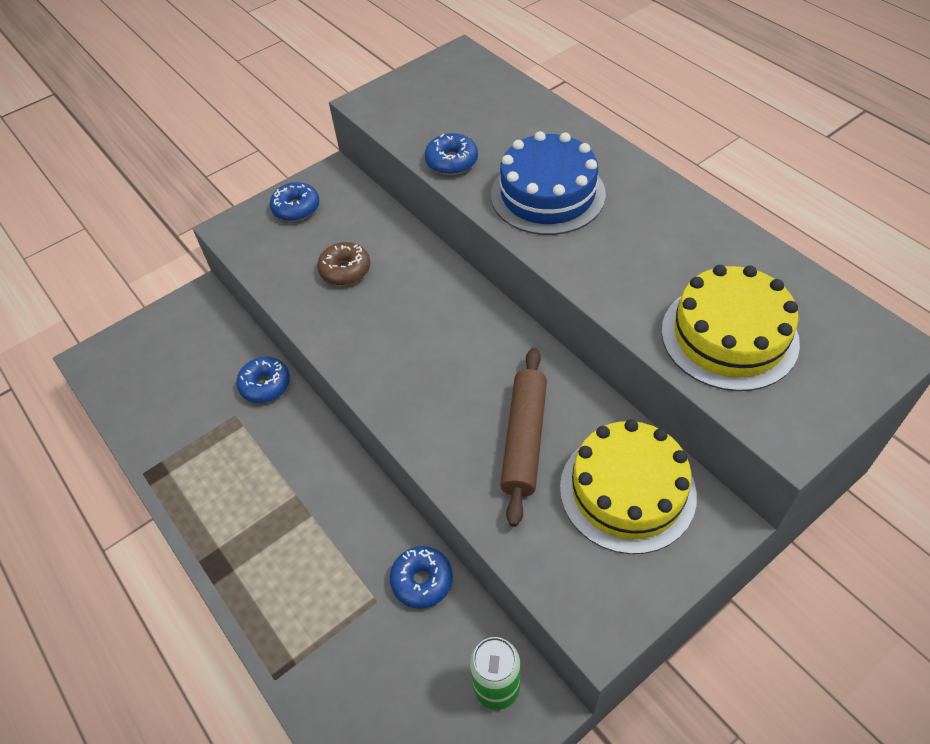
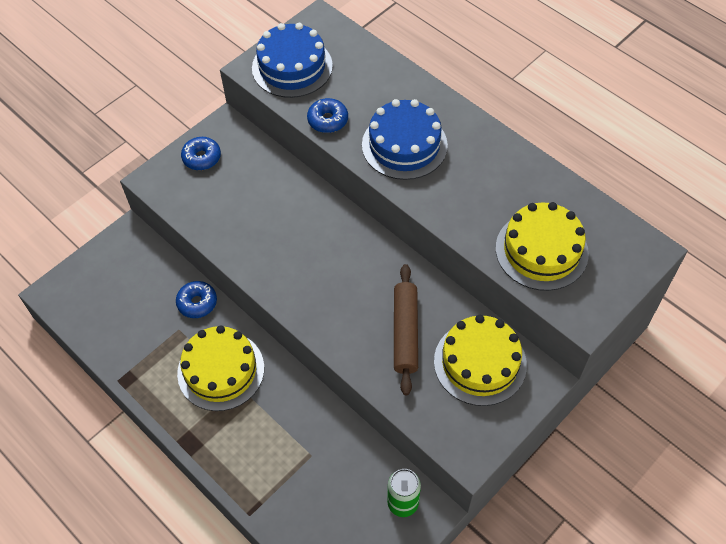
camera: 10 degrees left, 5 degrees up
brown donut [317,242,370,285] -> none
blue donut [390,546,453,609] -> none
none -> yellow cake [177,325,264,411]
none -> blue cake [252,23,333,98]

